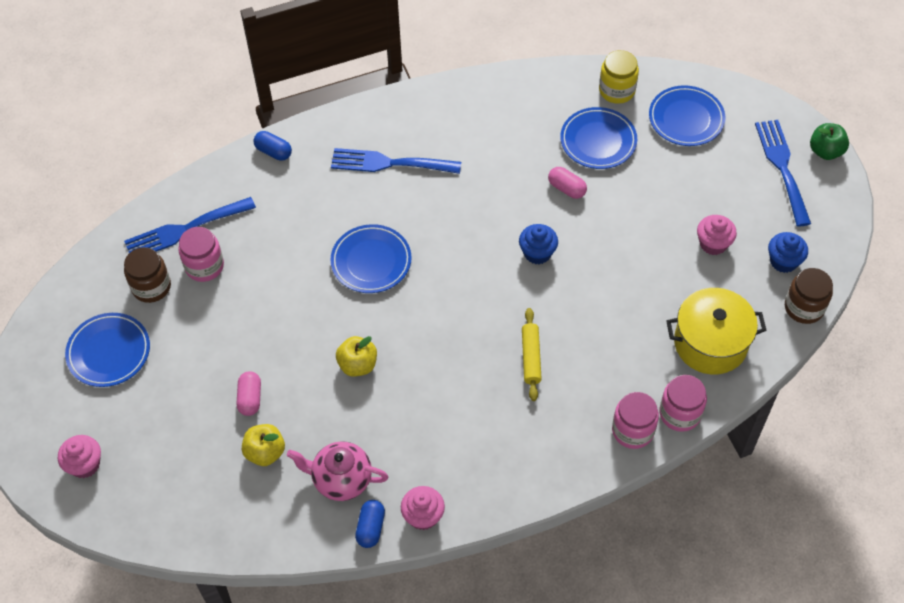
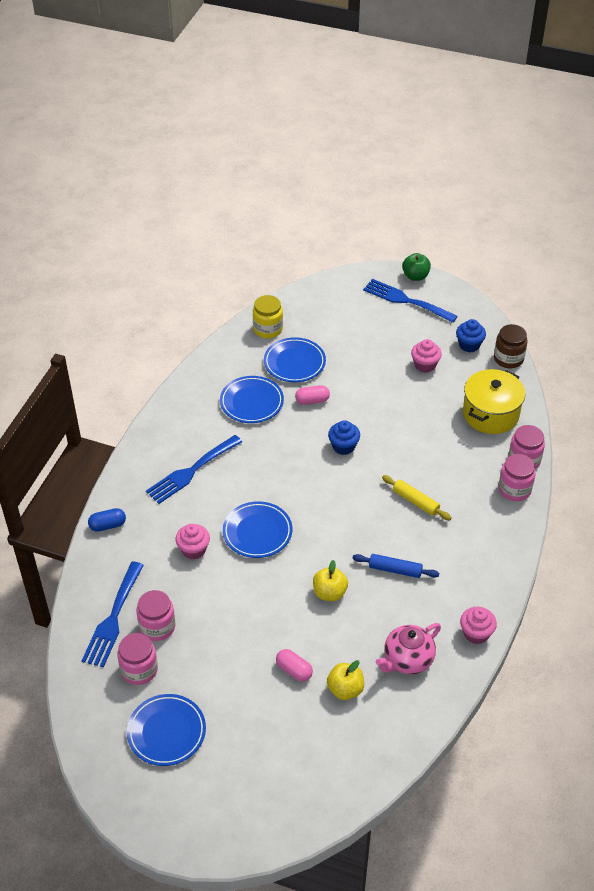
camera: 50 degrees left, 10 degrees down
pink cupcake [58,435,101,478] -> pink cupcake moved to [175,524,210,560]
brown jar [124,247,171,303] -> pink jar [117,633,158,685]
blue capsule [355,500,385,548] -> none
blue plate [649,85,725,146] -> blue plate moved to [220,376,284,423]
none -> blue rolling pin [352,554,439,578]

